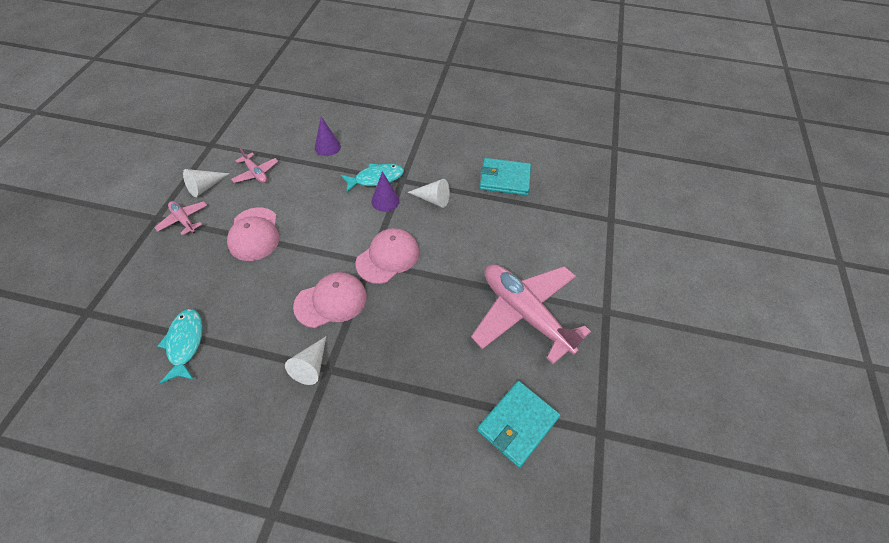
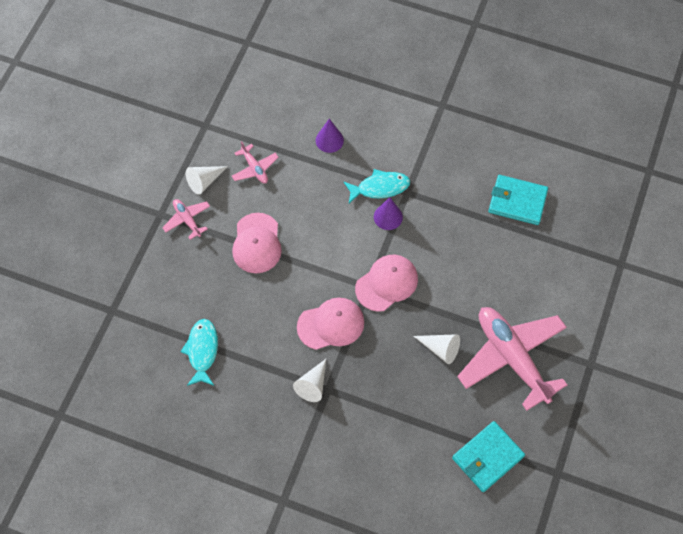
camera: 10 degrees right, 10 degrees up
white cone [408,179,450,208] -> white cone moved to [414,334,460,364]

